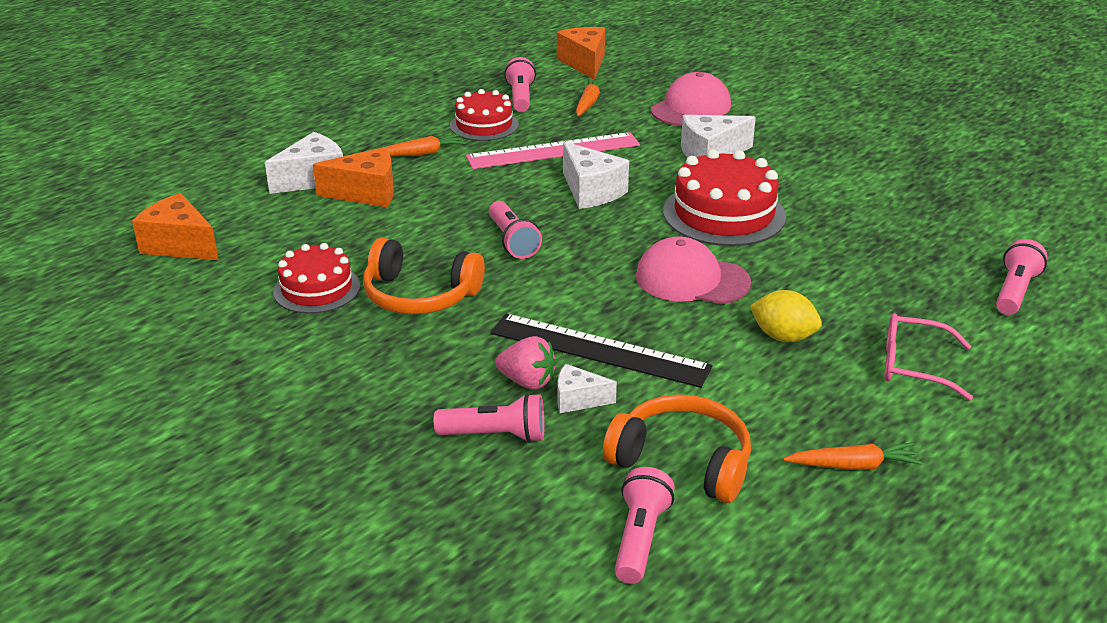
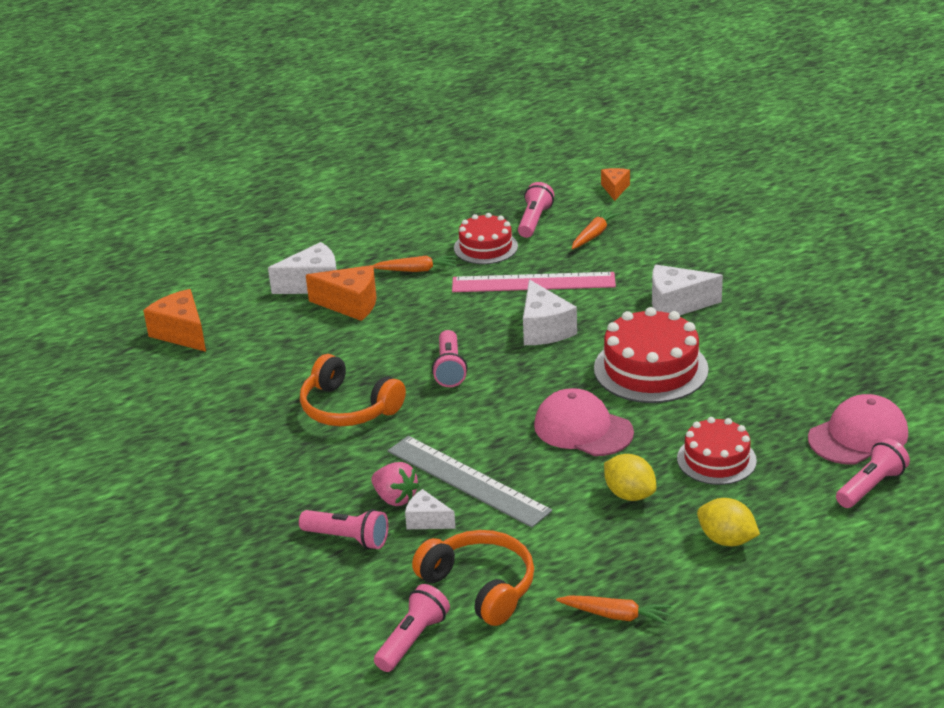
camera: 20 degrees right, 0 degrees up
red cake [273,243,360,314] -> red cake moved to [677,417,757,485]
black ruler [490,313,713,388] -> grey ruler [388,436,552,528]
orange cheese [557,27,605,80] -> orange cheese [601,168,630,201], size x0.59
pink cap [651,72,731,126] -> pink cap moved to [808,394,908,464]
pink glasses [884,313,973,401] -> yellow lemon [697,498,760,546]

